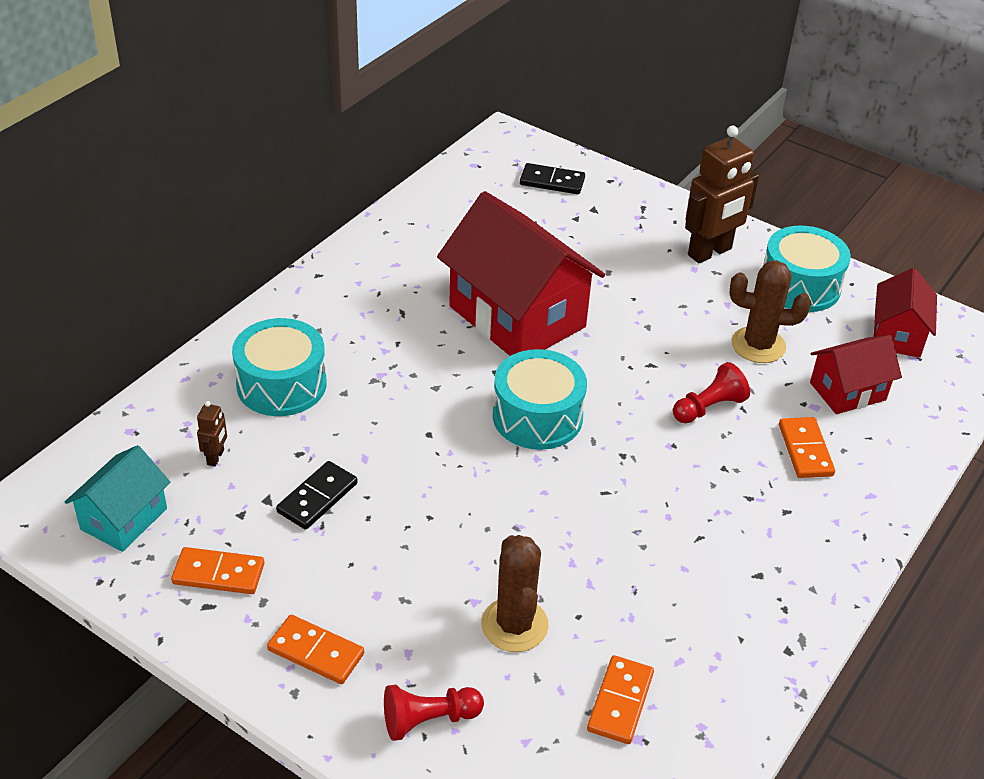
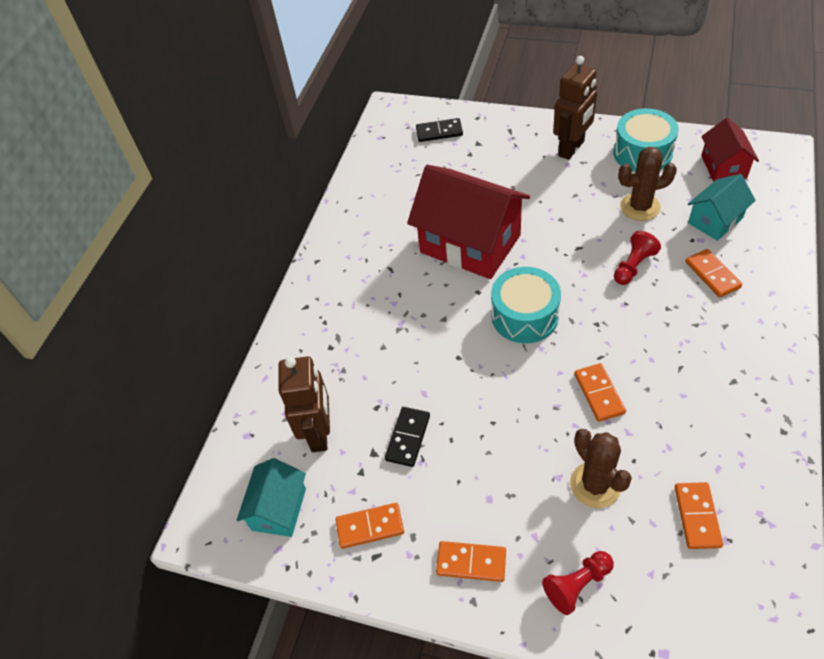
camera: 10 degrees left, 10 degrees up
brown robot [197,401,227,466] -> brown robot [278,356,330,452], size x2.26
turquoise drum [232,318,327,416] -> none
red house [810,335,902,414] -> turquoise house [688,174,756,241]
none -> orange domino [574,363,626,422]

